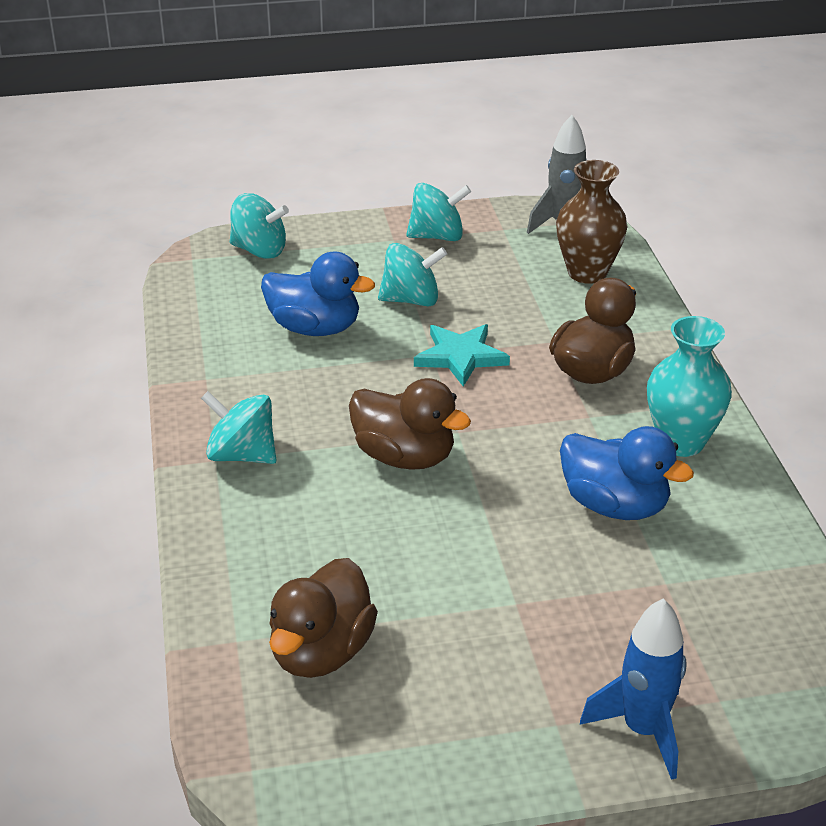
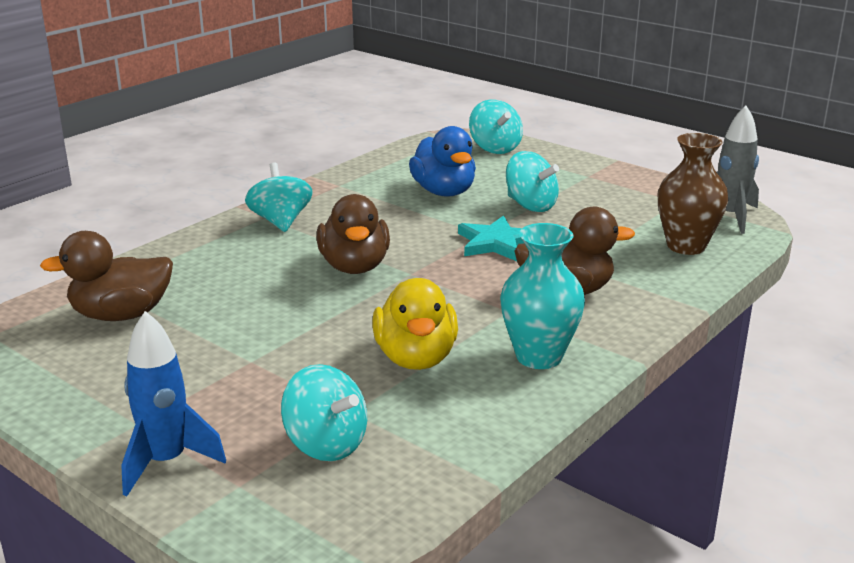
camera: 50 degrees right, 10 degrees down
turquoise spinning top [406,183,471,241] -> turquoise spinning top moved to [281,364,367,461]
blue duck [560,426,694,520] -> yellow duck [372,278,458,370]

